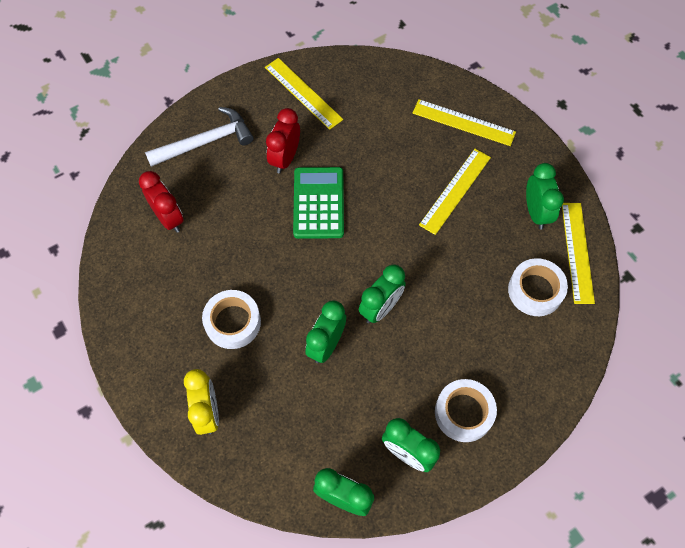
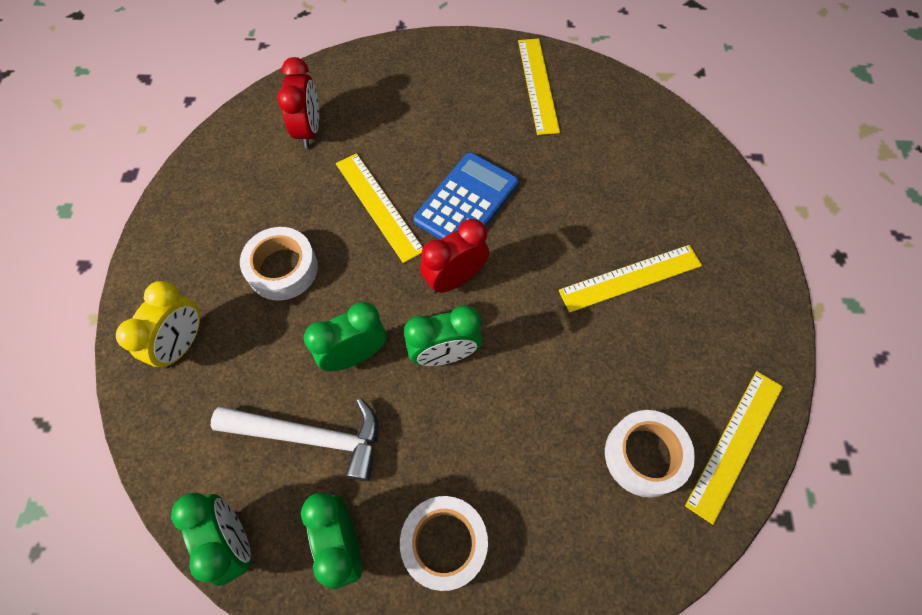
camera: 35 degrees right, 0 degrees up
white hammer [145,107,253,167] -> white hammer moved to [211,398,378,482]
red clock [266,108,300,173] -> red clock moved to [420,219,489,294]
green calculator [293,167,344,239] -> blue calculator [413,152,518,239]
yellow ruler [413,99,516,146] -> yellow ruler moved to [336,153,423,263]
green clock [526,163,564,230] -> none

